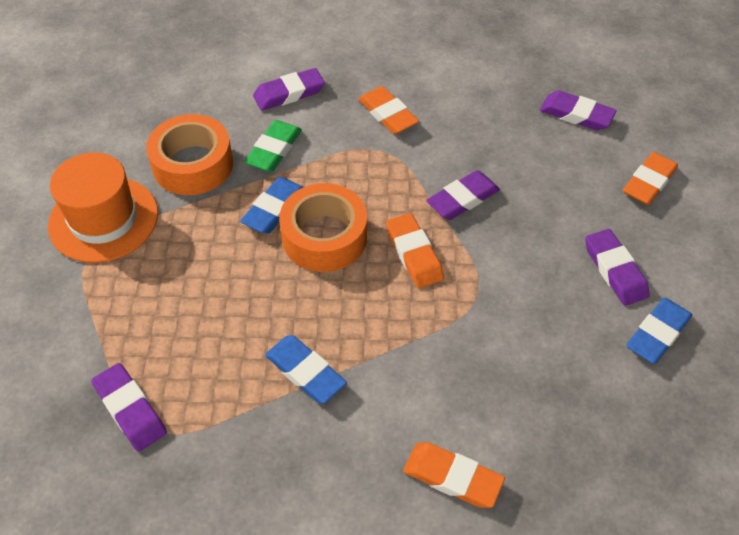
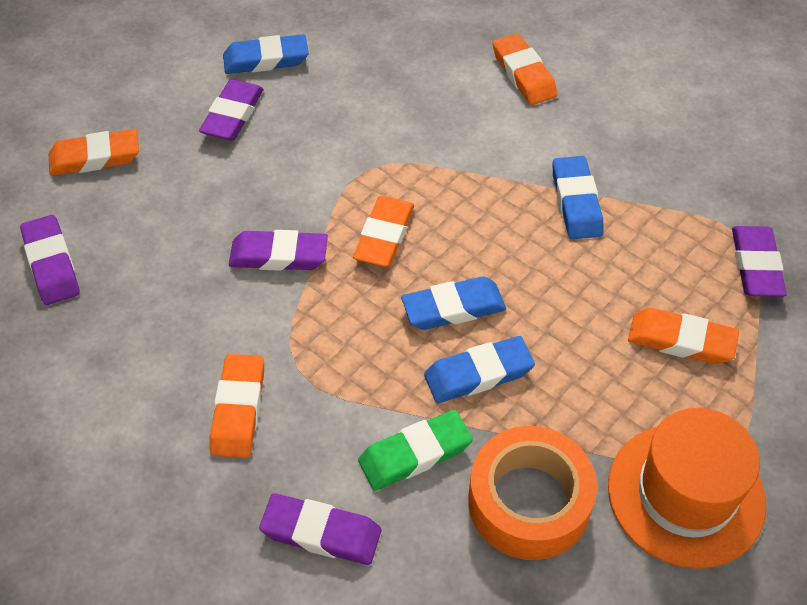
camera: 140 degrees left, 0 degrees up
orange tape [279,183,367,272] -> blue eraser [401,276,506,330]
none -> orange eraser [628,308,739,364]

